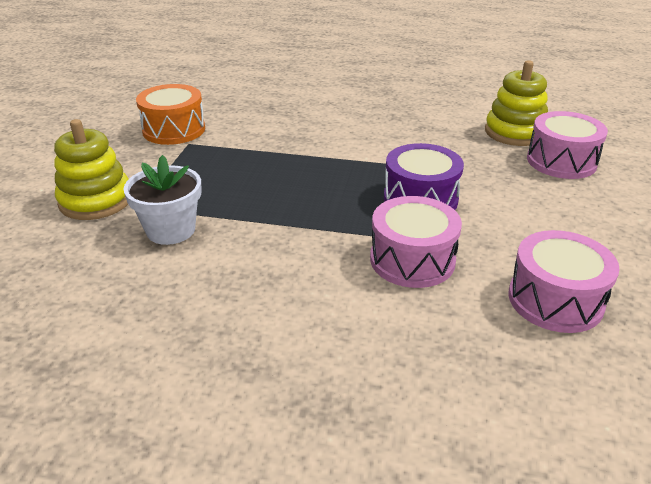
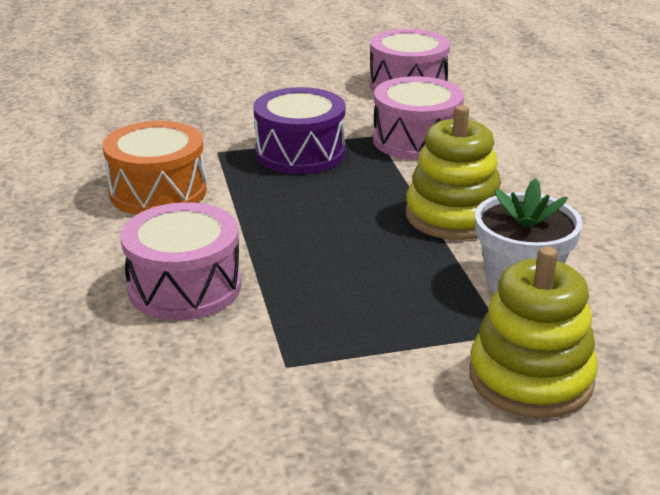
camera: 115 degrees left, 5 degrees down
orange drum [136,84,205,145] -> orange drum moved to [103,121,207,215]
yellow stacking toy [485,60,548,146] -> yellow stacking toy moved to [406,105,501,240]
pink drum [527,111,608,179] -> pink drum moved to [121,202,241,320]

